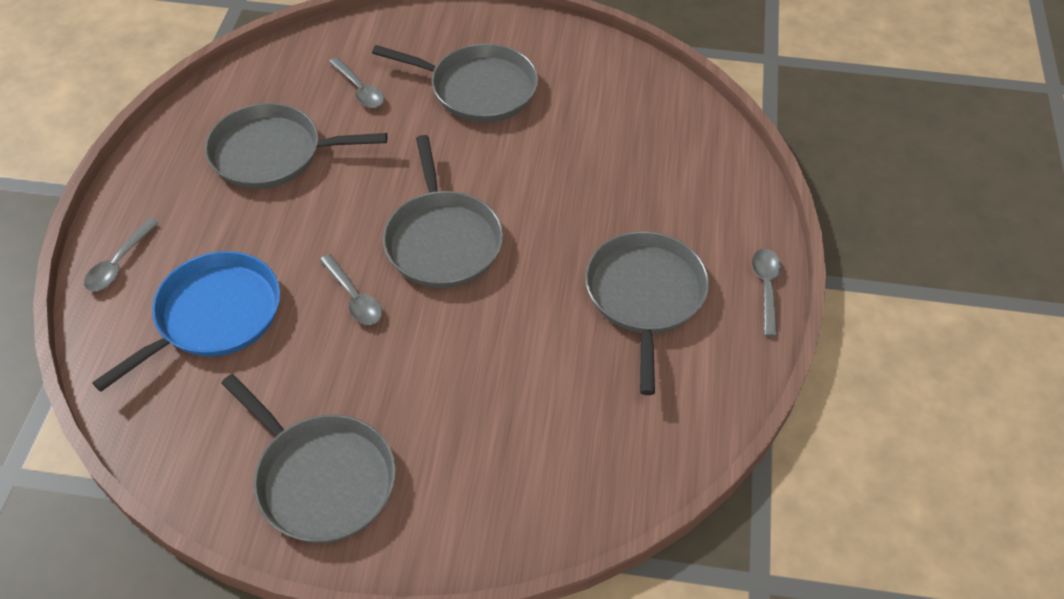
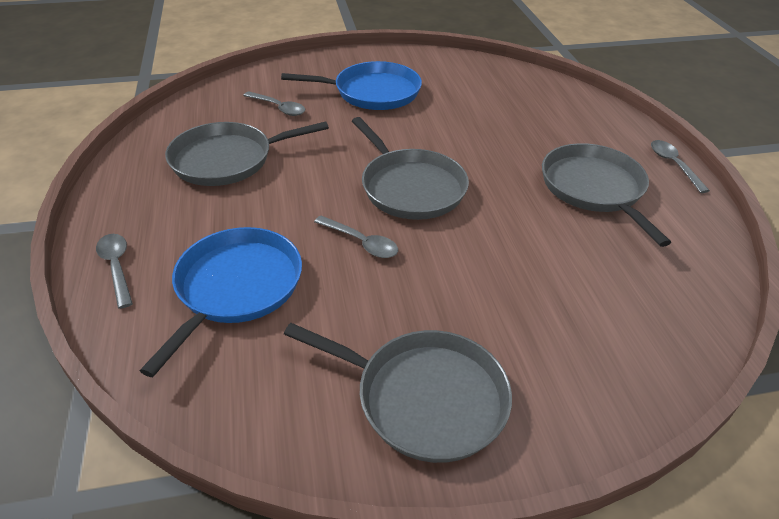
camera: 20 degrees left, 10 degrees down
grey spoon [84,218,159,291] -> grey spoon turned 150 degrees clockwise [96,234,133,309]
grey pan [372,44,538,122] -> blue pan [281,61,422,110]

